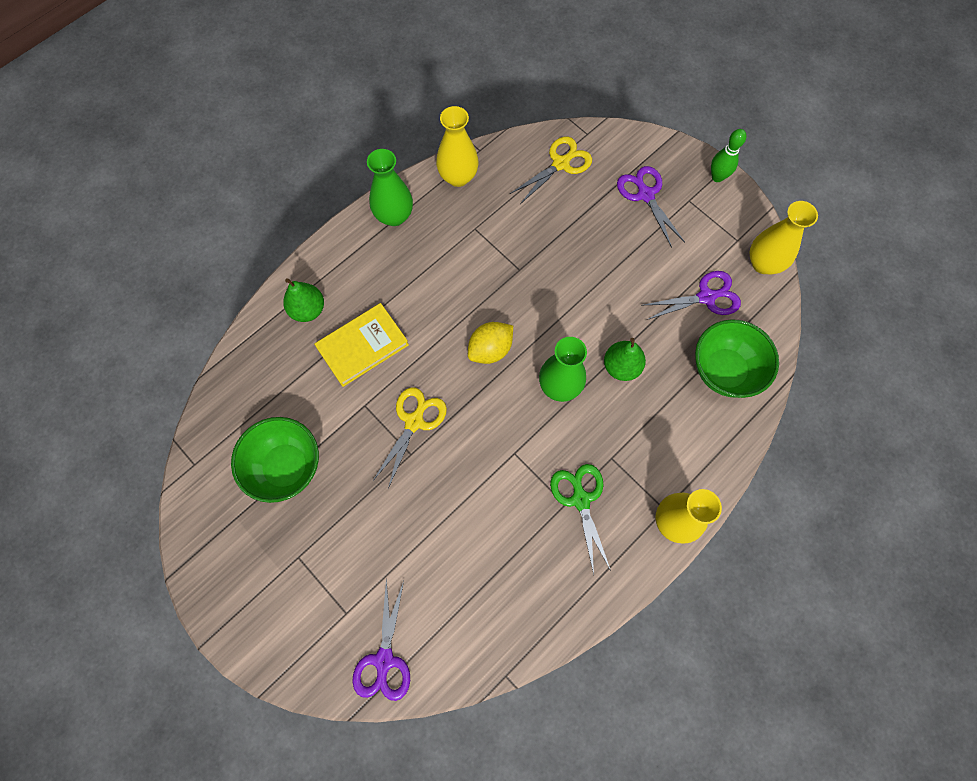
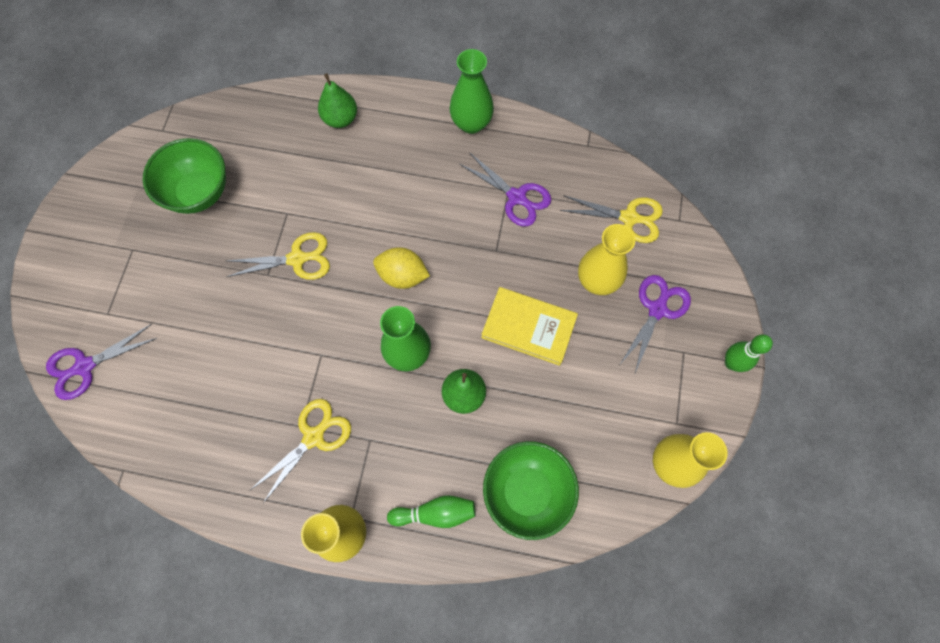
camera: 55 degrees right, 0 degrees up
yellow book [314,303,409,387] -> yellow book moved to [481,287,578,366]
yellow vase [436,106,479,187] -> yellow vase moved to [578,224,635,295]
green scissors [550,464,611,575] -> yellow scissors [250,399,351,503]
purple scissors [644,271,741,320] -> purple scissors moved to [460,153,551,227]
none -> green bowling pin [387,495,476,528]

